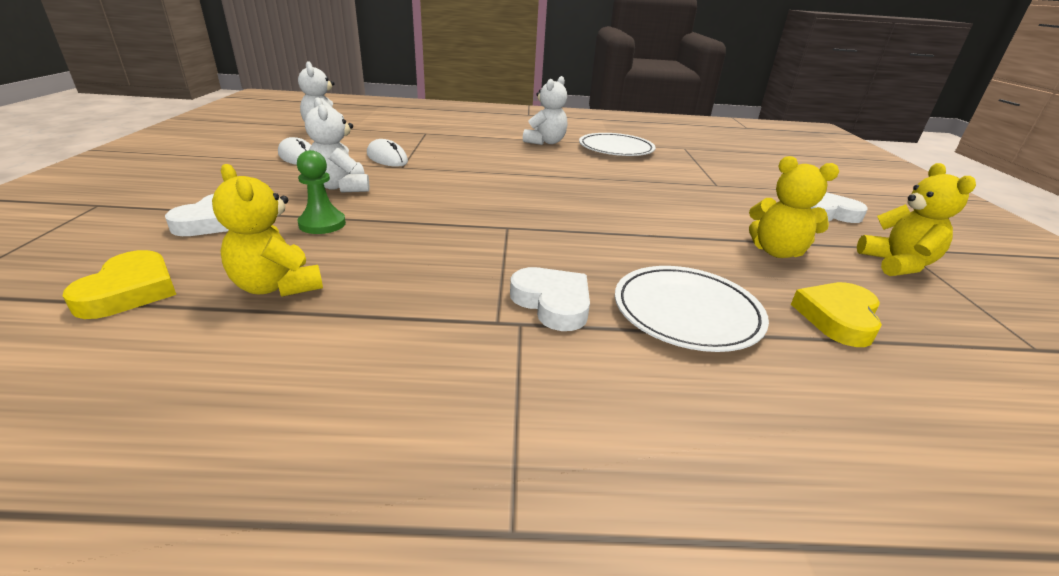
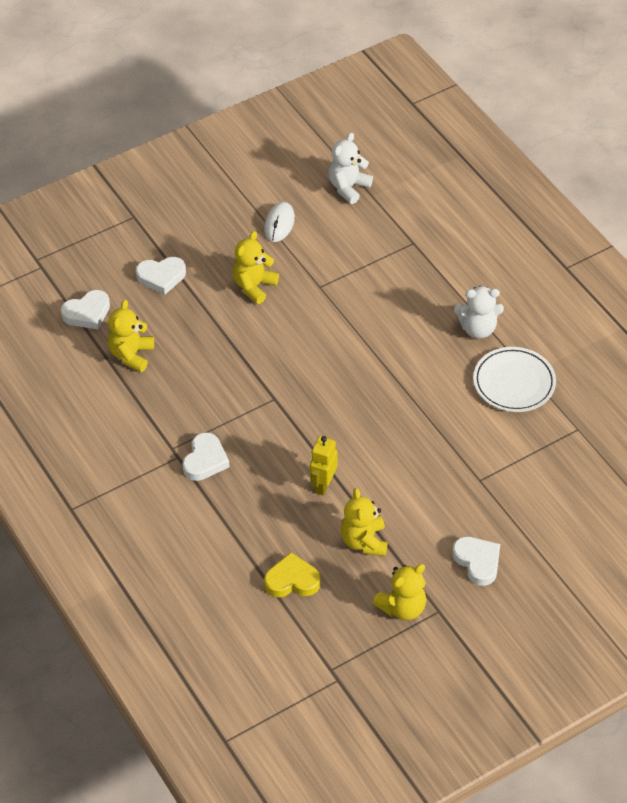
camera: 60 degrees right, 20 degrees up
yellow heart [62,250,176,319] -> white heart [61,290,110,329]
green pawn [297,150,346,234] -> none
white teddy bear [305,97,369,193] -> yellow teddy bear [232,231,279,304]
white mouse [367,139,408,167] -> none
white plate [615,266,769,352] -> none
none -> yellow robot [310,436,338,496]

